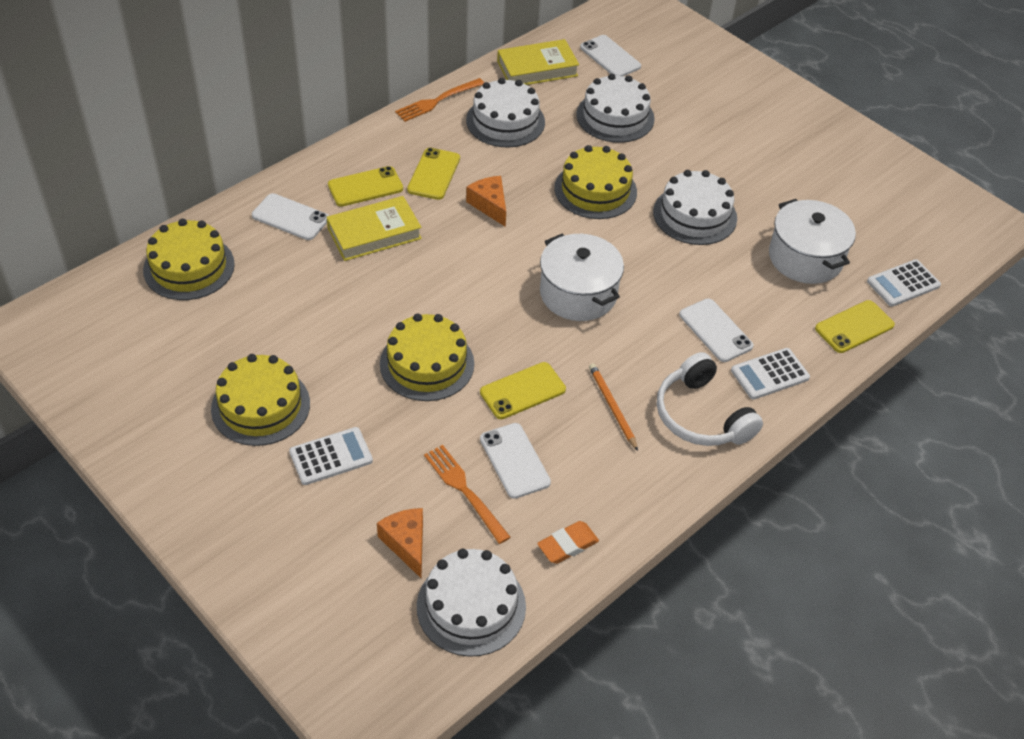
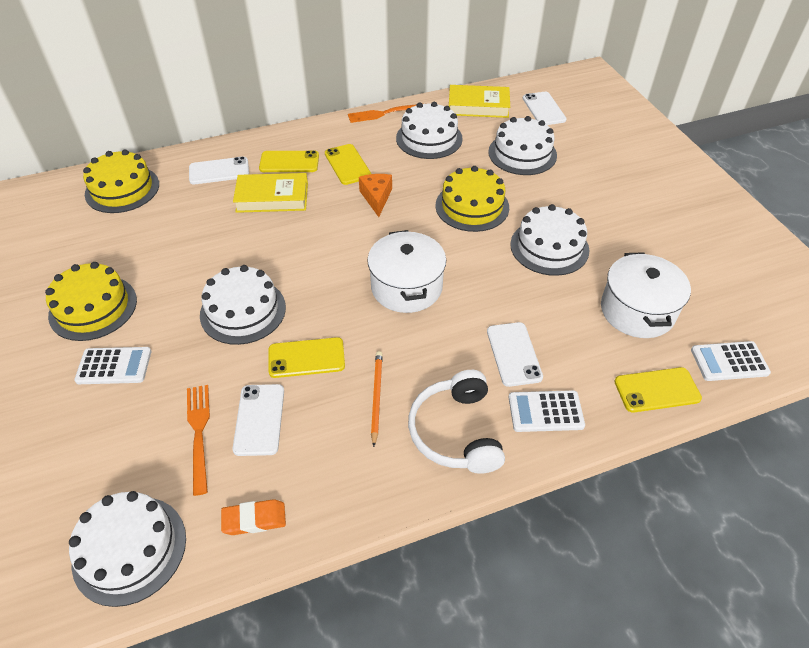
camera: 25 degrees right, 0 degrees up
white phone [252,193,329,240] -> white phone turned 60 degrees counterclockwise [189,156,249,185]
orange cheese [377,508,423,578] -> none
yellow cake [380,314,474,401] -> white cake [200,265,286,345]
yellow phone [407,148,460,200] -> yellow phone turned 60 degrees counterclockwise [325,144,371,185]

